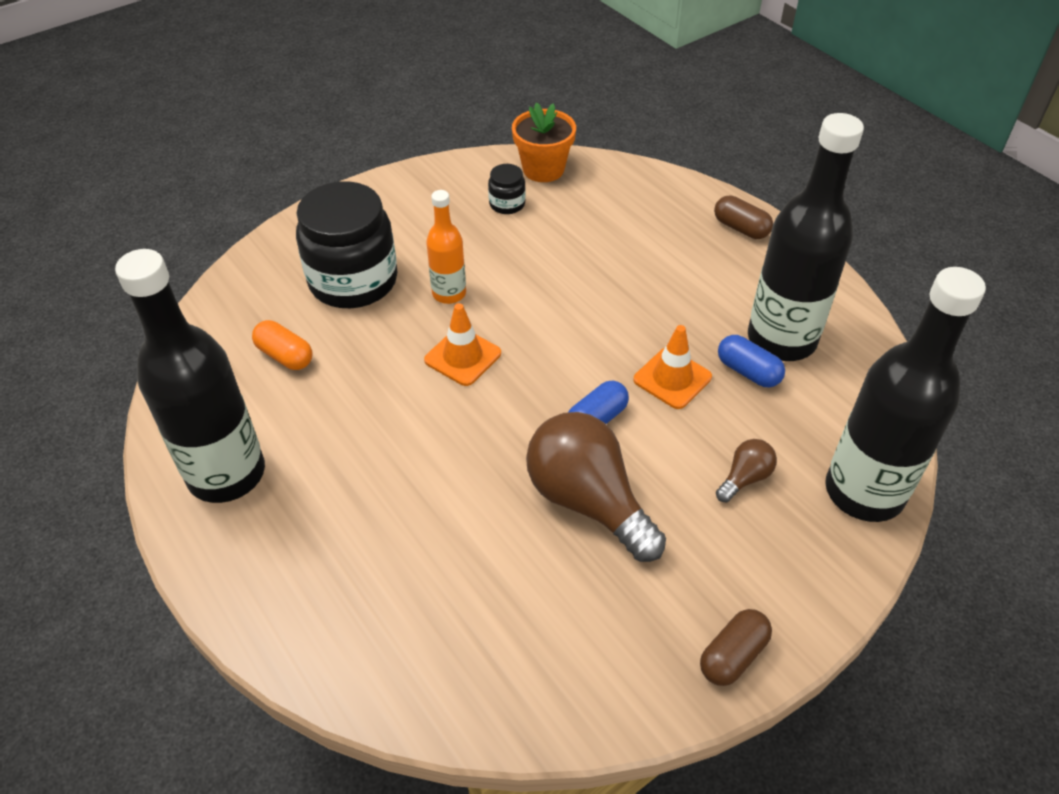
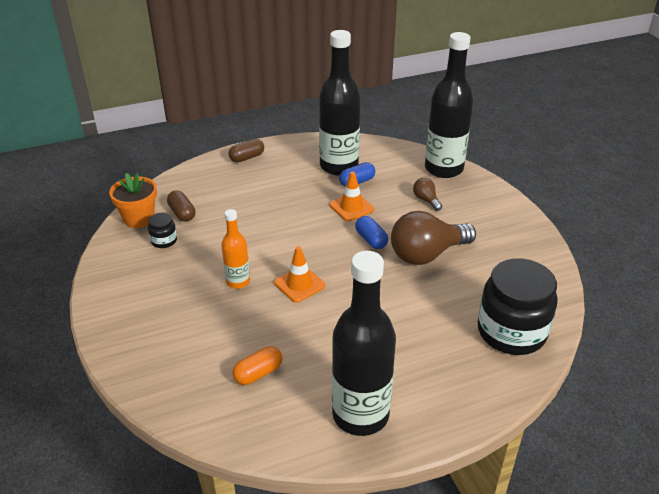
camera: 75 degrees left, 10 degrees down
black jar [296,181,398,308] -> black jar moved to [478,258,558,355]
brown capsule [700,609,772,686] -> brown capsule moved to [167,191,196,222]

